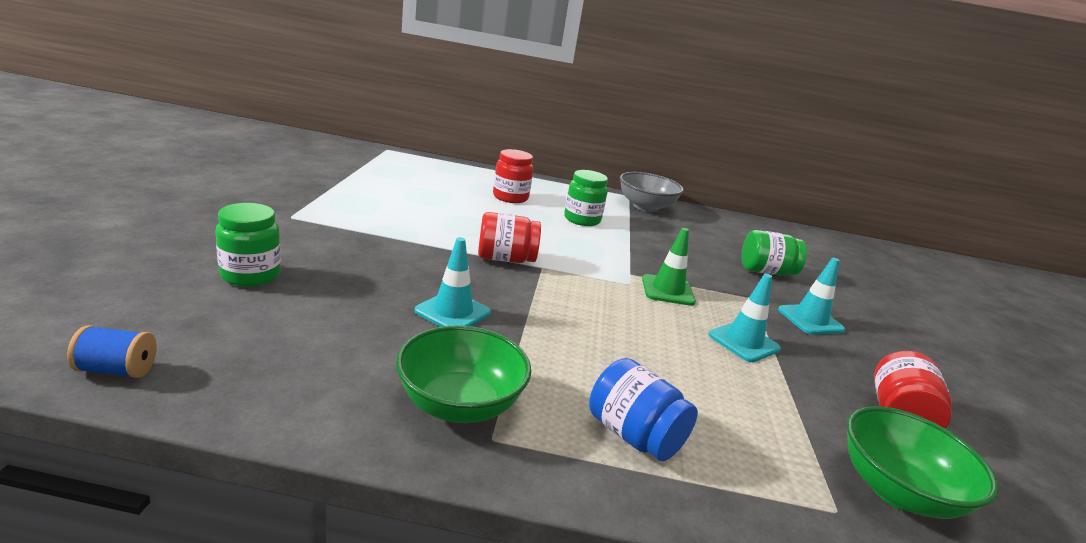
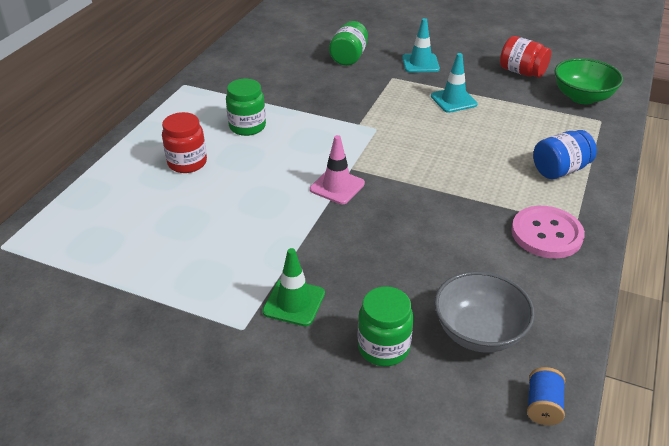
camera: 70 degrees left, 15 degrees up
green bowl [396,325,532,423] -> pink button [511,206,585,258]
turquoise traffic cone [415,237,491,327] -> none
red jar [478,212,541,263] -> pink traffic cone [310,135,365,204]
grey bowl [620,172,684,212] -> grey bowl moved to [434,271,535,353]
green traffic cone [642,228,696,306] -> green traffic cone moved to [262,248,325,326]

